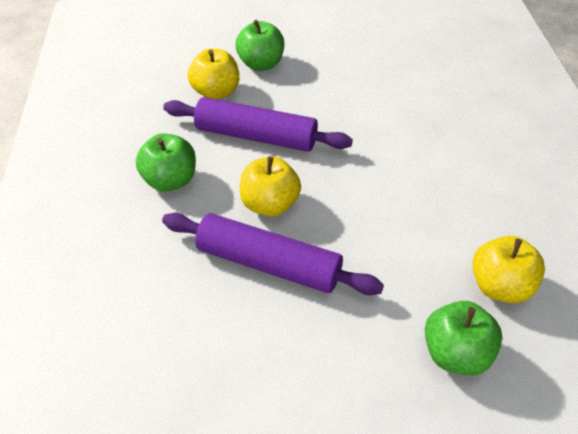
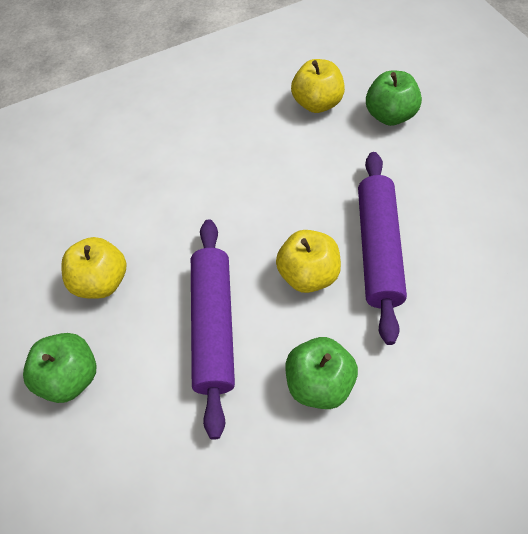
camera: 105 degrees left, 10 degrees up
yellow apple [187,49,239,100] -> yellow apple moved to [61,237,126,299]

